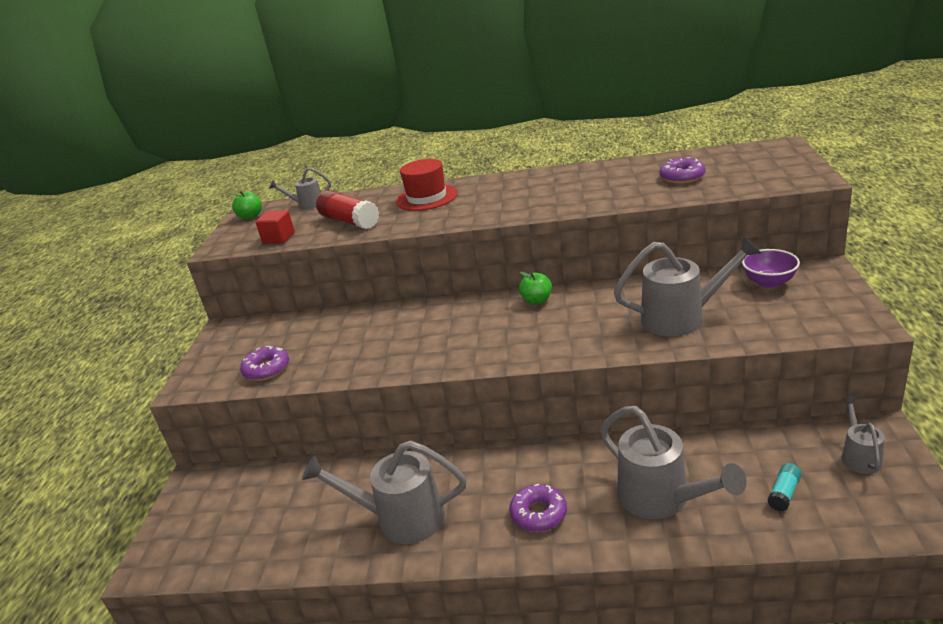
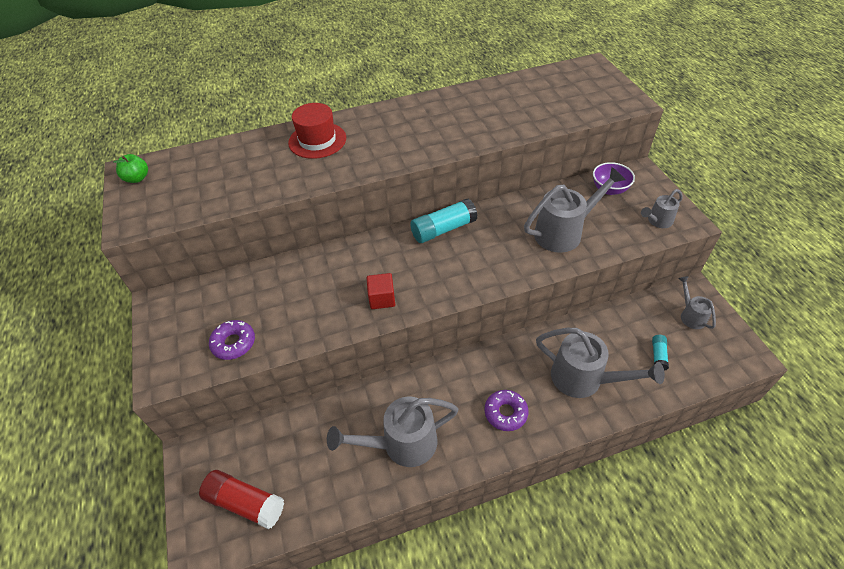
camera: 25 degrees left, 20 degrees up
red cube [256,210,295,244] -> red cube moved to [367,273,395,309]
grey watering can [269,167,331,209] -> grey watering can moved to [641,189,683,228]
red glue stick [316,190,379,229] -> red glue stick moved to [199,470,284,529]
green apple [519,272,552,305] -> turquoise glue stick [410,198,478,243]
purple donut [659,157,706,184] -> none

